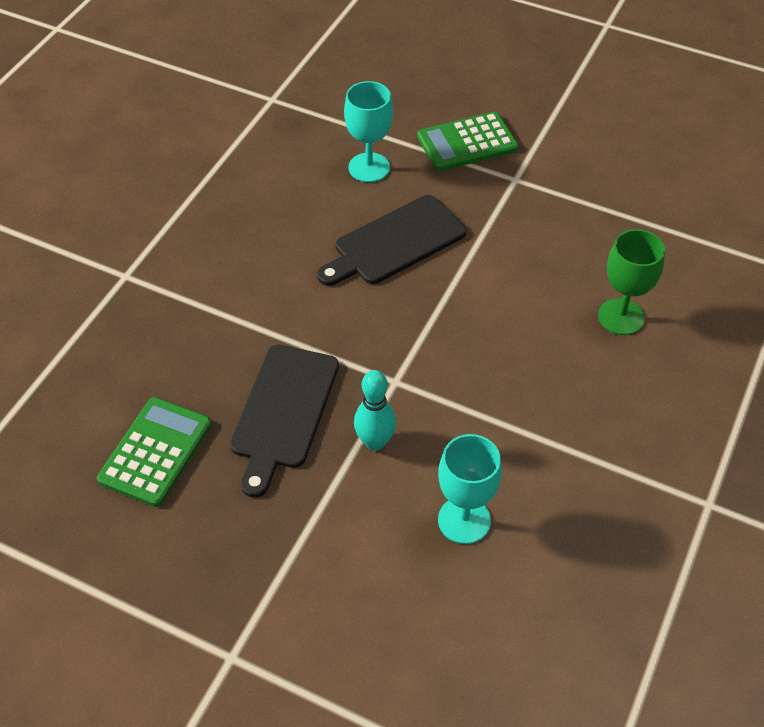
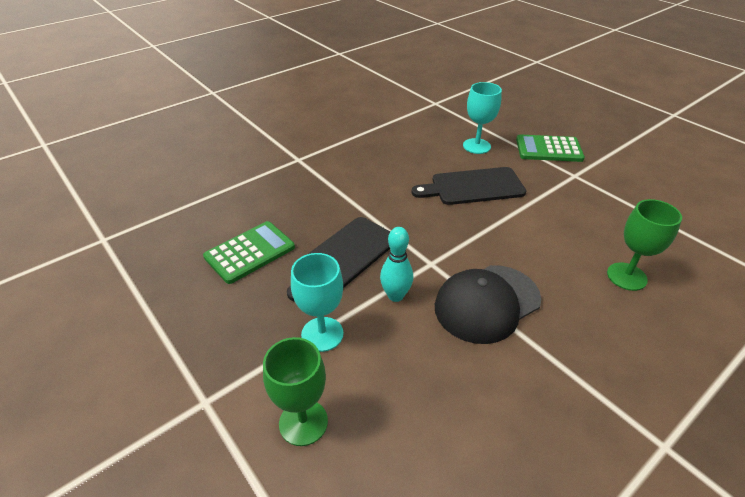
camera: 25 degrees right, 10 degrees down
turquoise goblet [438,434,502,544] -> turquoise goblet moved to [291,253,344,352]
none -> green goblet [263,337,328,446]
none -> black cap [435,265,541,344]

